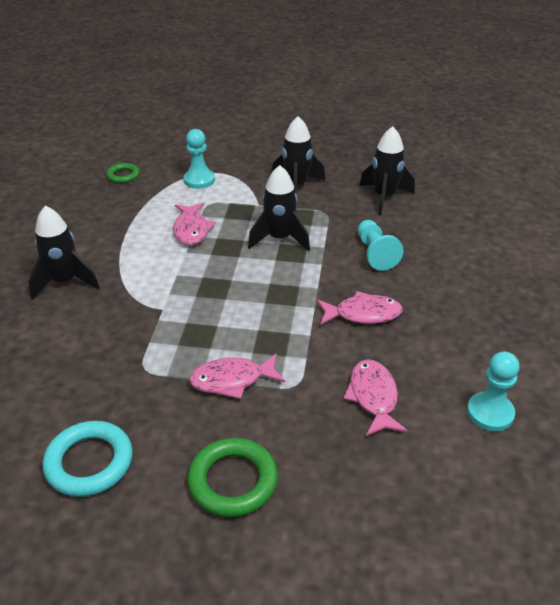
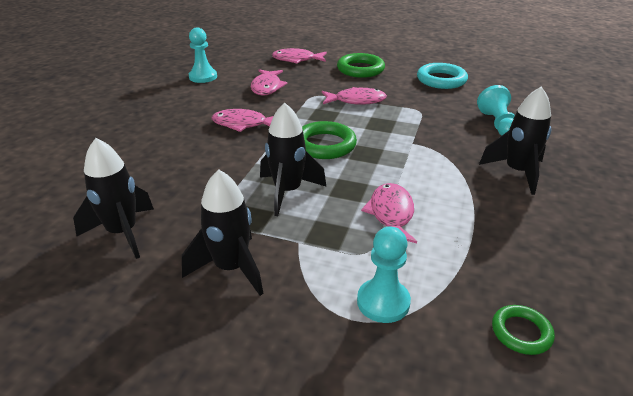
camera: 170 degrees left, 5 degrees down
turquoise pawn [358,220,404,271] -> turquoise pawn moved to [477,85,515,136]
none -> pink fish [272,48,327,64]
none -> green ring [302,121,357,159]

